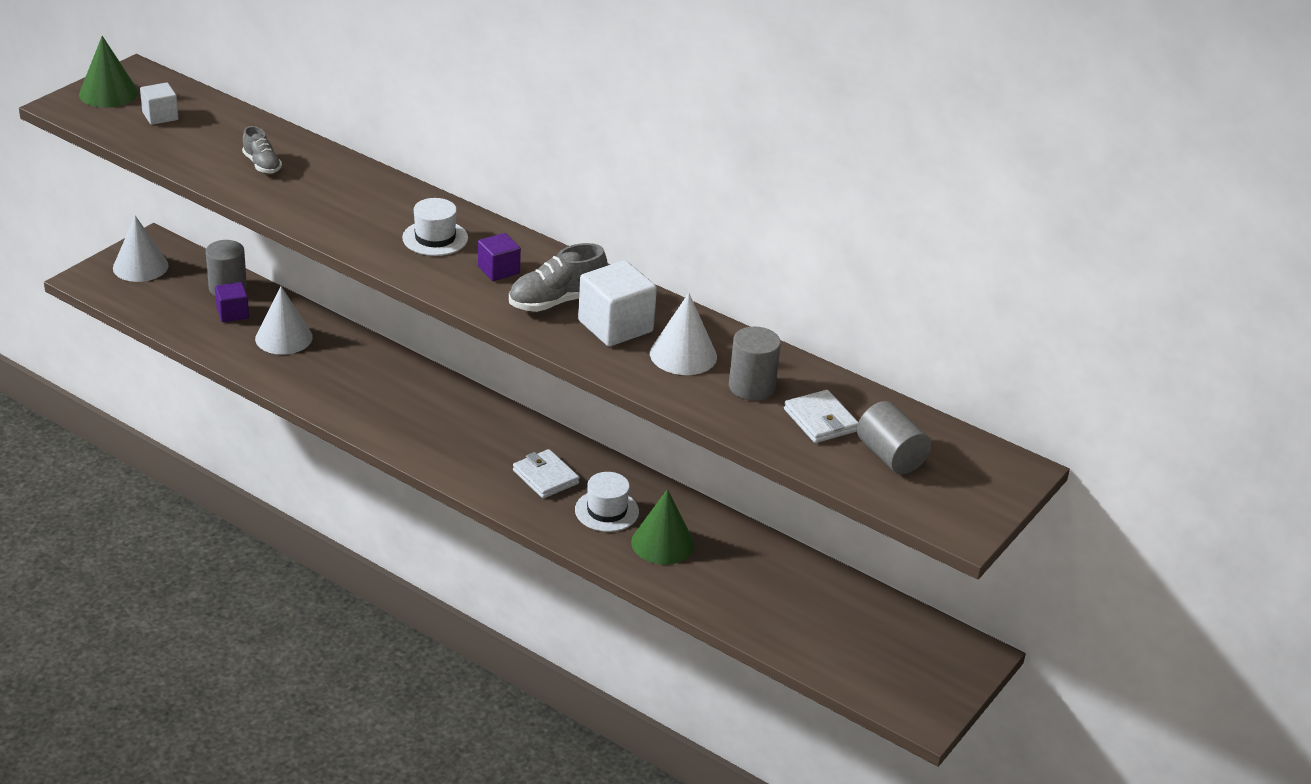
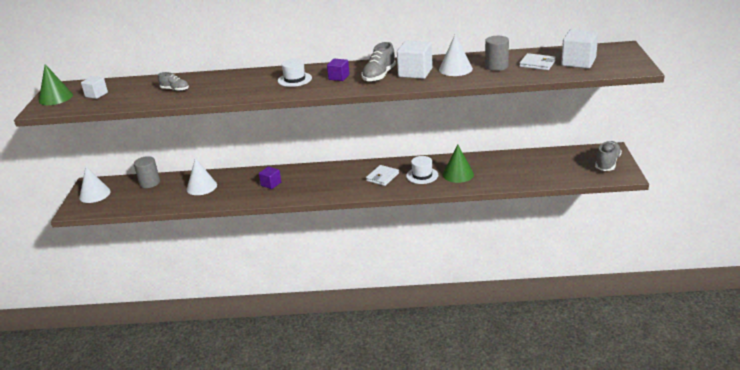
camera: 30 degrees left, 5 degrees down
purple cube [215,282,249,322] -> purple cube moved to [259,166,281,189]
white wallet [513,449,580,498] -> white wallet turned 75 degrees counterclockwise [366,165,399,186]
grey cylinder [857,401,931,474] -> white cube [561,29,598,69]
none -> grey shoe [595,141,622,171]

